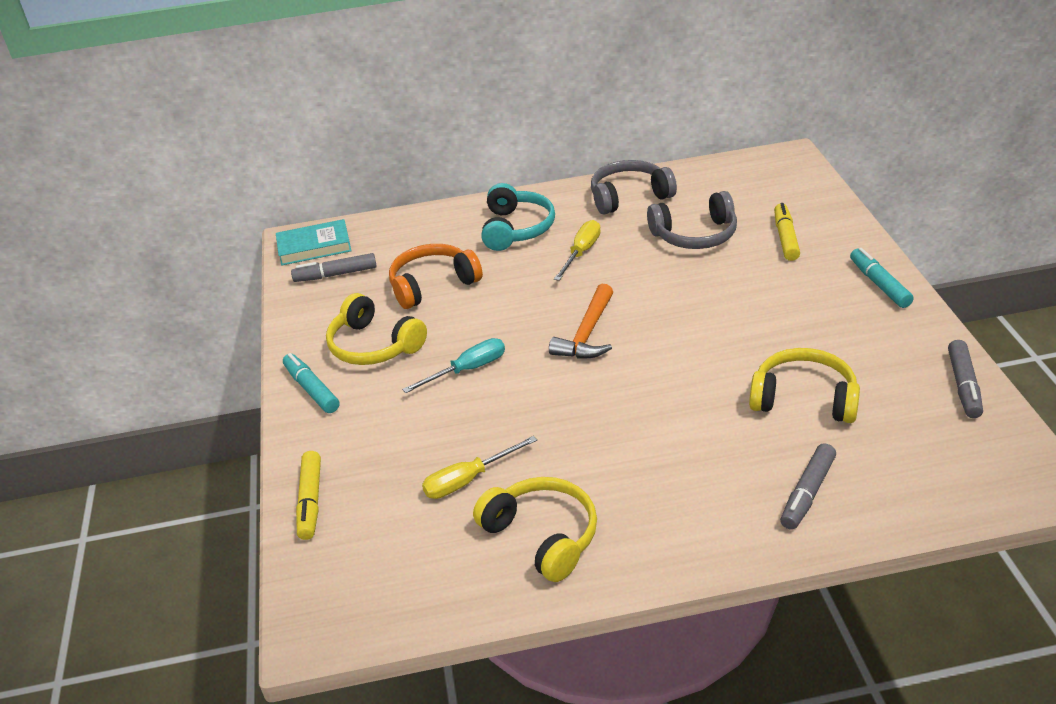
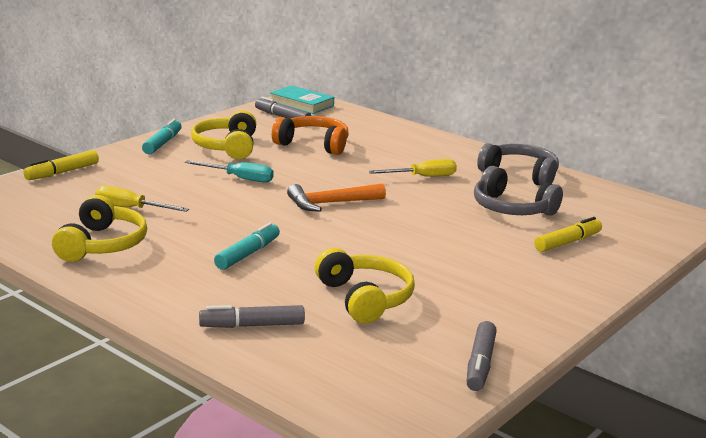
camera: 45 degrees right, 15 degrees down
turquoise headphones [481,183,555,251] -> none
turquoise marker [850,248,914,308] -> turquoise marker moved to [214,222,280,270]
grey marker [948,340,983,418] -> grey marker turned 45 degrees counterclockwise [466,321,497,391]

